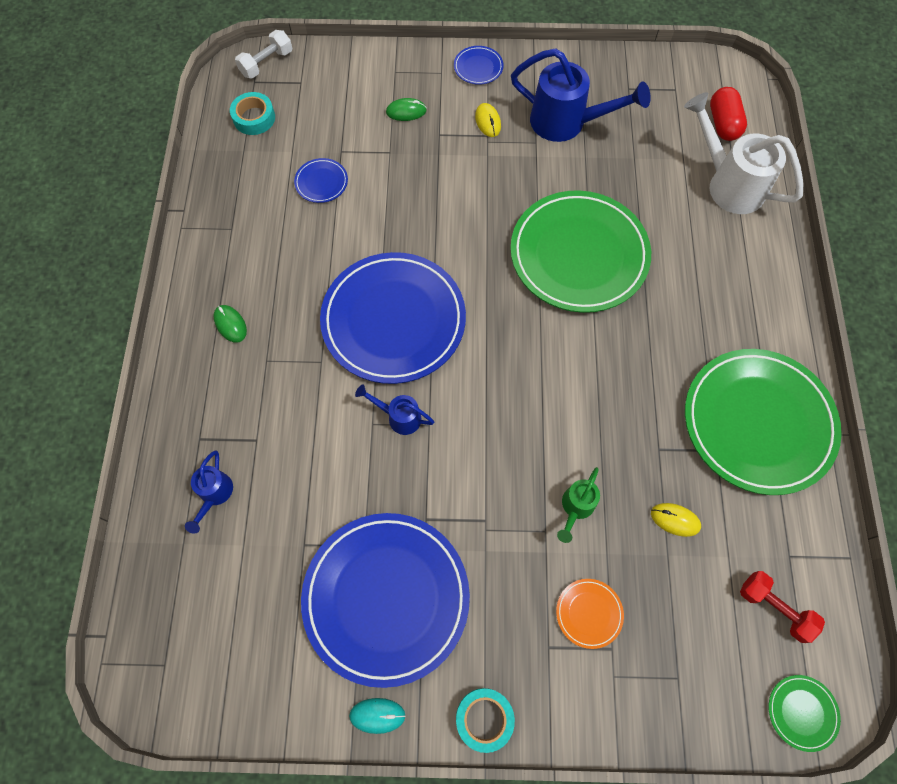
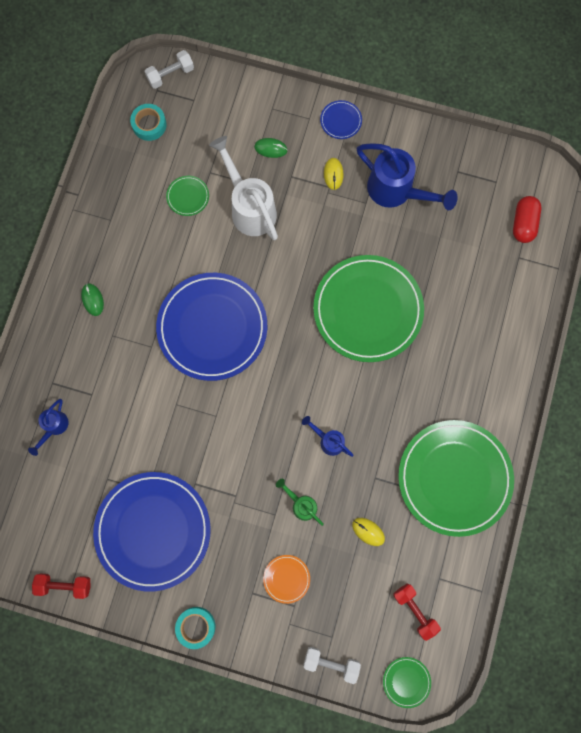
camera: 15 degrees right, 10 degrees up
blue plate [294,158,348,203] -> green plate [166,176,209,216]
turquoise mouse [349,698,406,734] -> none
blue watering can [355,384,434,435] -> blue watering can moved to [302,416,354,457]
green watering can [557,467,600,543] -> green watering can turned 90 degrees clockwise [276,479,324,526]
white watering can [684,92,804,214] -> white watering can moved to [209,136,278,240]
none -> red dumbbell [32,574,90,599]
none -> white dumbbell [303,647,361,684]

